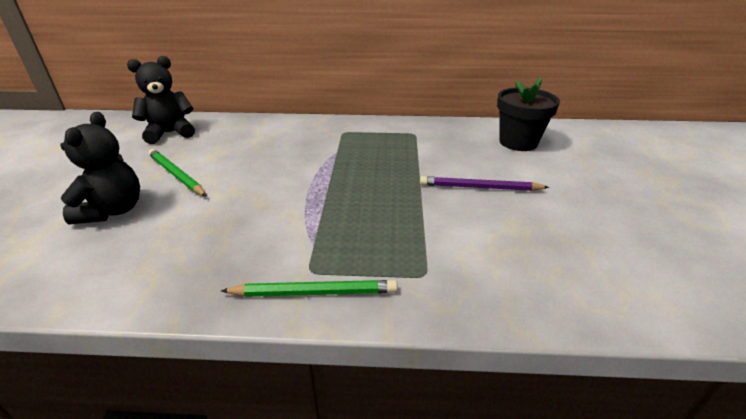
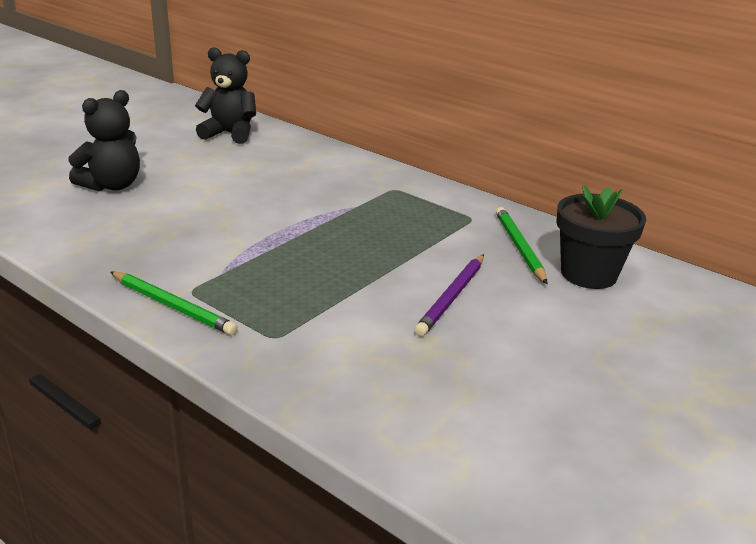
camera: 35 degrees right, 5 degrees down
green pencil [148,149,207,196] -> green pencil moved to [496,207,547,284]
purple pencil [420,176,549,191] -> purple pencil turned 105 degrees counterclockwise [414,254,484,336]

